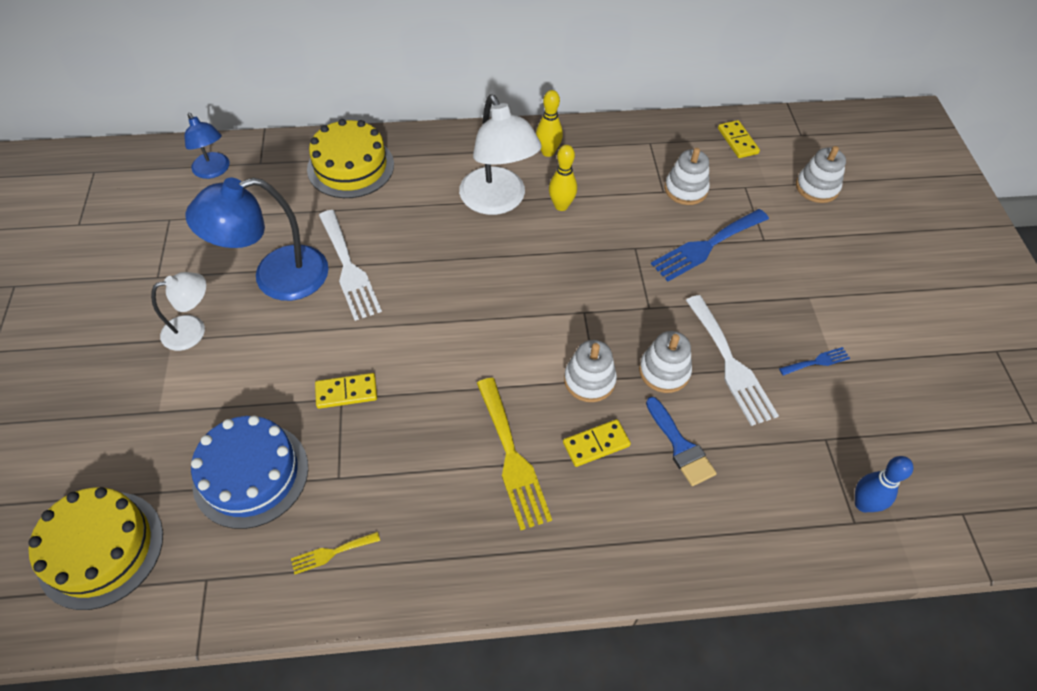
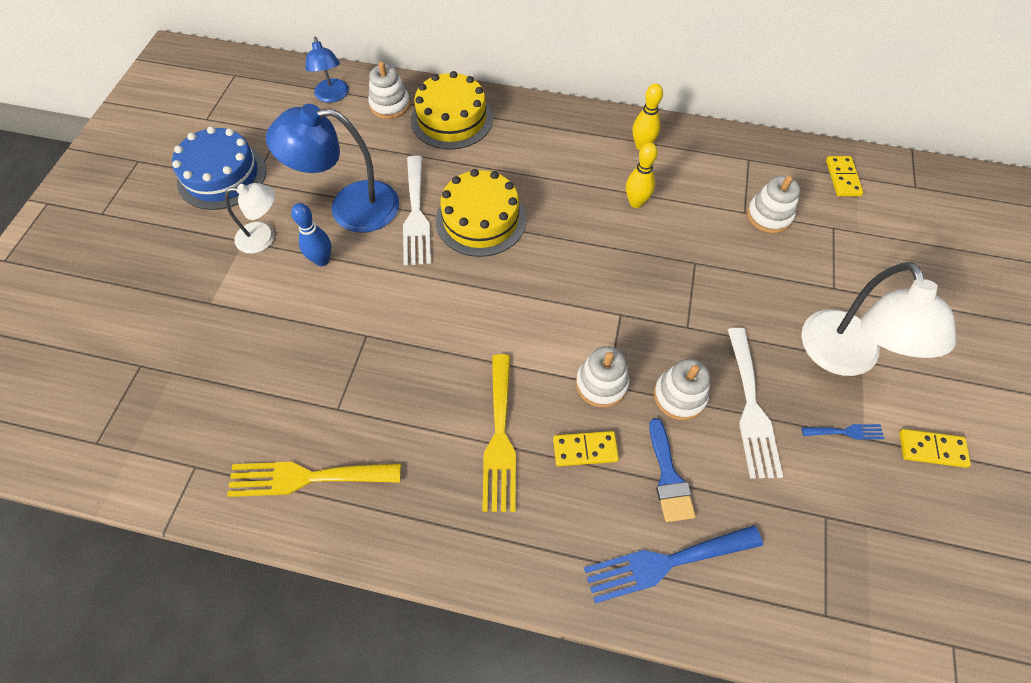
camera: 20 degrees right, 5 degrees up
yellow cake [28,487,163,610] -> yellow cake moved to [436,169,526,257]
blue cake [191,415,308,529] -> blue cake moved to [172,126,266,210]
yellow fork [291,532,380,574] -> yellow fork [227,462,401,497], size x2.05
yellow domino [315,373,377,409] -> yellow domino moved to [899,429,971,468]
white lamp [459,94,542,215] -> white lamp moved to [801,262,956,376]
blue fork [651,209,769,281] -> blue fork moved to [584,525,763,603]
white stacking toy [796,146,846,203] -> white stacking toy moved to [368,62,410,119]
blue bowling pin [855,456,913,512] -> blue bowling pin moved to [291,203,331,266]

